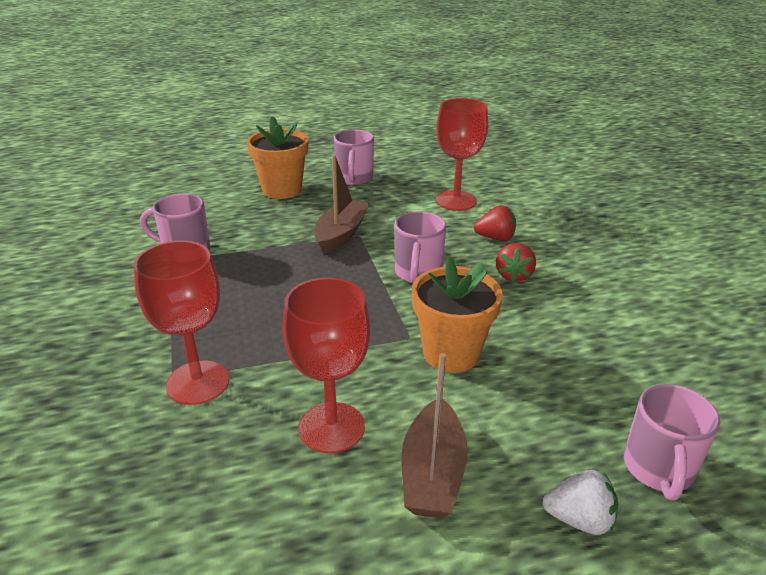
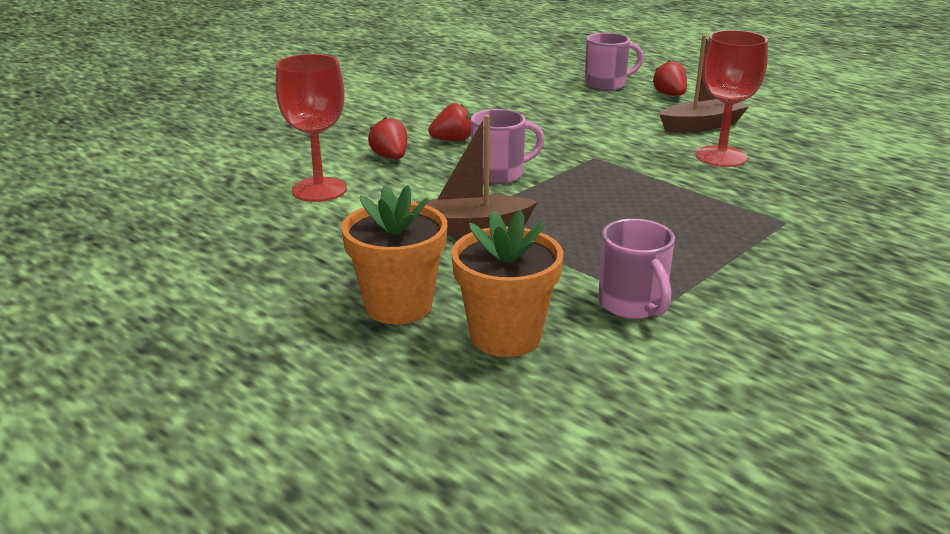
camera: 120 degrees left, 5 degrees down
red goblet [134,240,229,405] -> none
pink mug [334,129,374,186] -> none
orange flower pot [412,257,503,373] -> orange flower pot moved to [451,210,563,357]
white strawberry [543,470,618,535] -> red strawberry [653,60,687,96]

